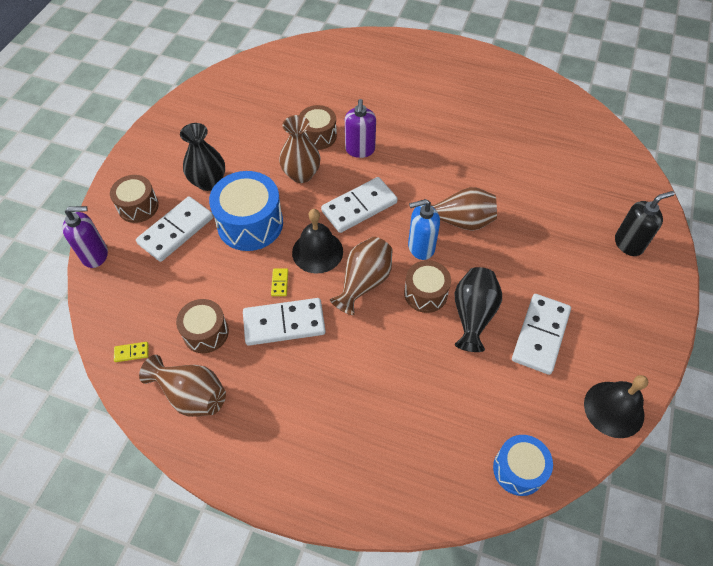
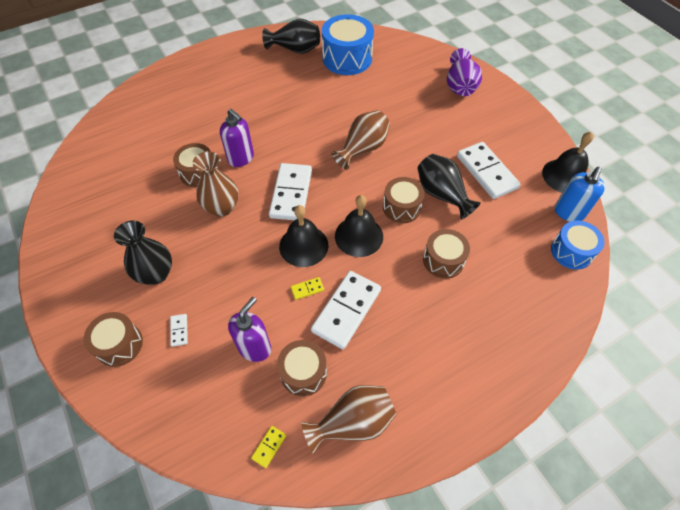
camera: 50 degrees left, 0 degrees up
purple soap dispenser [62,206,108,268] -> purple soap dispenser moved to [228,297,271,362]
white domino [136,196,213,262] -> white domino [170,314,188,347], size x0.41
blue drum [209,171,283,251] -> blue drum moved to [322,14,374,75]
yellow domino [271,268,288,296] -> yellow domino turned 60 degrees counterclockwise [291,277,324,300]
brown vase [330,237,392,315] -> black bell [335,195,383,257]
blue soap dispenser [408,199,440,260] -> blue soap dispenser moved to [555,167,605,222]
black soap dispenser [615,191,675,256] -> purple vase [447,48,482,96]
none -> black vase [262,18,320,54]
none -> brown drum [423,229,470,279]

